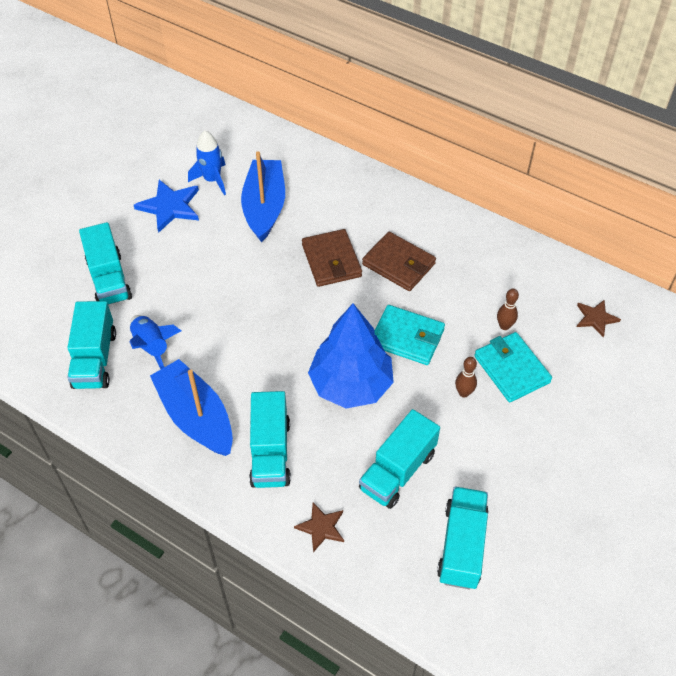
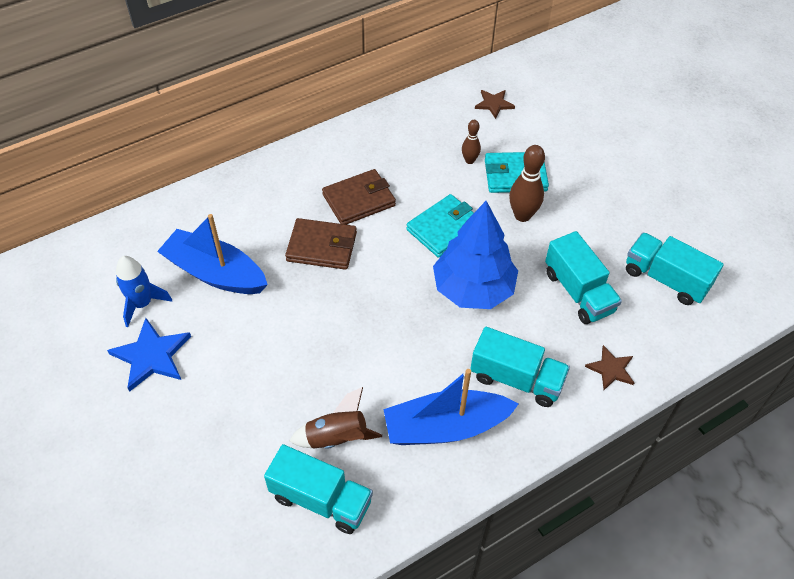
camera: 65 degrees left, 0 degrees up
turquoise truck [79,222,132,305] -> none
blue rocket [130,315,181,369] -> brown rocket [289,387,382,449]
brown bowling pin [455,357,477,398] -> brown bowling pin [509,145,545,222], size x1.69

